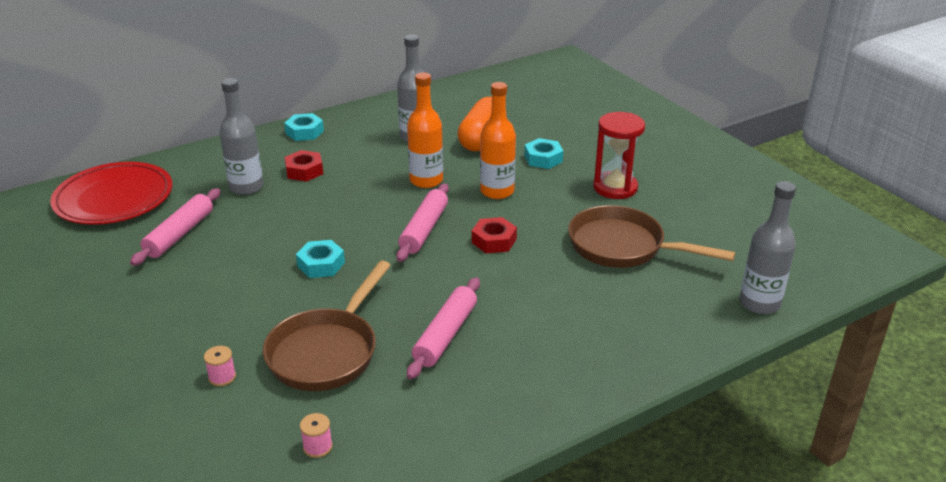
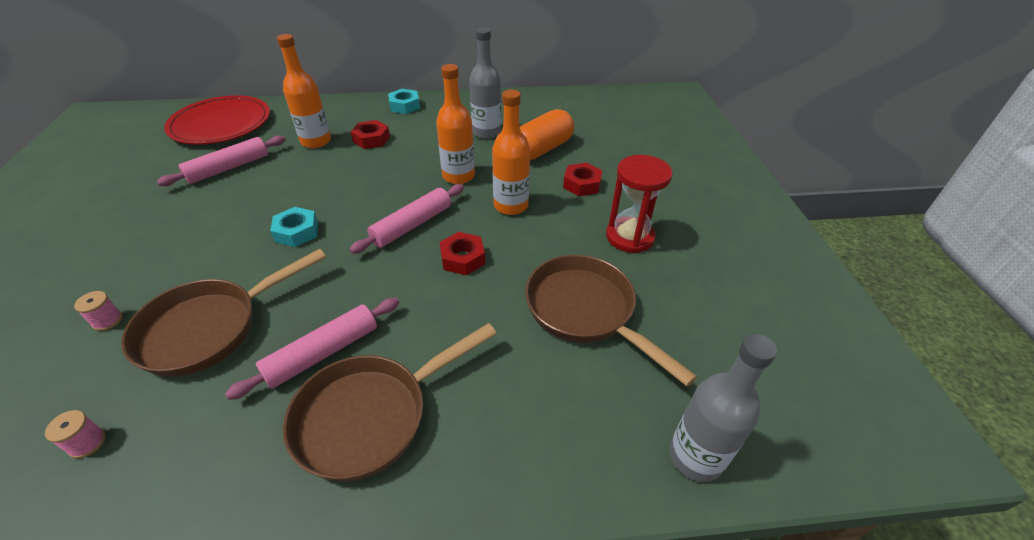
camera: 25 degrees right, 10 degrees up
grey bottle [219,78,263,195] -> orange bottle [277,34,331,148]
turquoise nut [524,138,563,169] -> red nut [563,163,603,196]
none -> brown pan [283,323,497,482]

